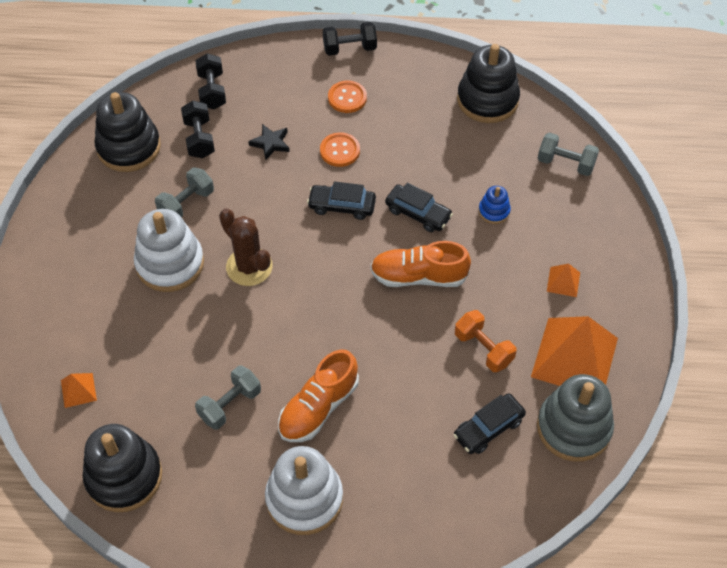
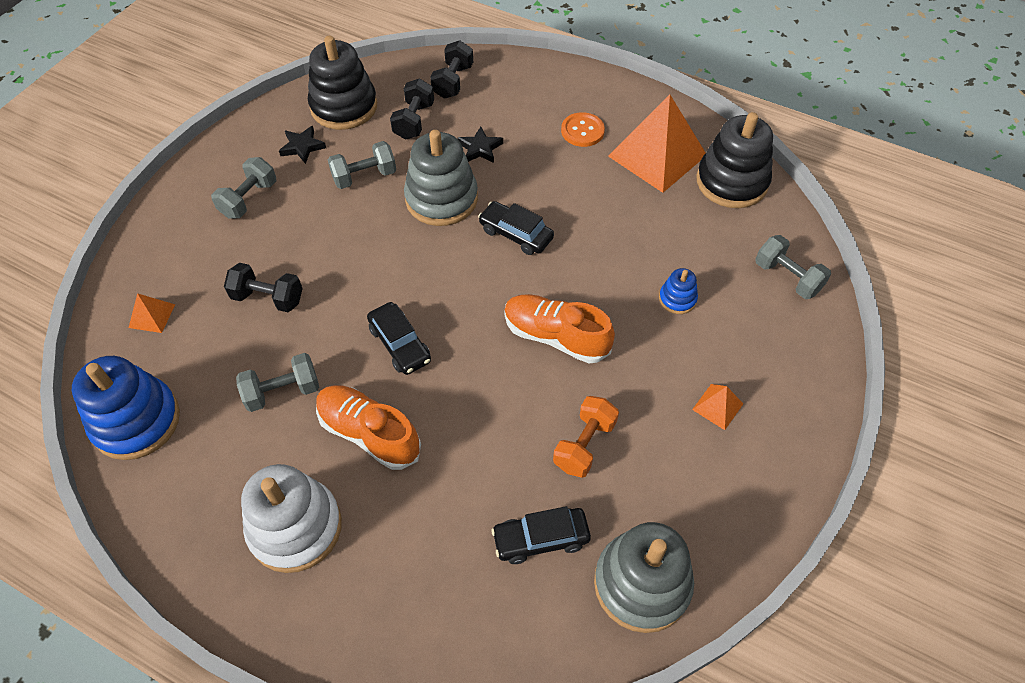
camera: 25 degrees right, 0 degrees up
black stacking toy [83,424,162,512] -> blue stacking toy [72,356,180,460]
white stacking toy [134,209,204,292] -> none
brown cactus [219,208,273,286] -> none
orange shoe [278,350,359,442] -> orange shoe turned 60 degrees clockwise [316,385,421,470]
orange button [320,132,360,167] -> none
black dumbbell [323,22,377,56] -> black dumbbell moved to [224,263,303,312]
black car [385,183,453,232] -> black car moved to [367,302,431,375]
orange dumbbell [455,310,517,372] -> orange dumbbell turned 45 degrees clockwise [553,396,619,478]
orange pyramid [531,316,618,386] -> orange pyramid moved to [608,95,706,193]
none -> grey dumbbell [211,157,276,218]
none -> black star [279,126,326,164]
none -> grey stacking toy [404,130,478,226]

